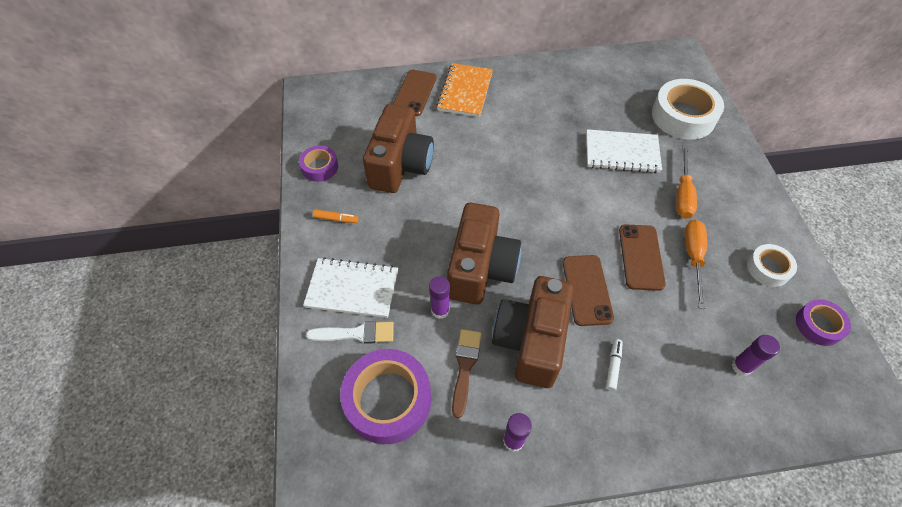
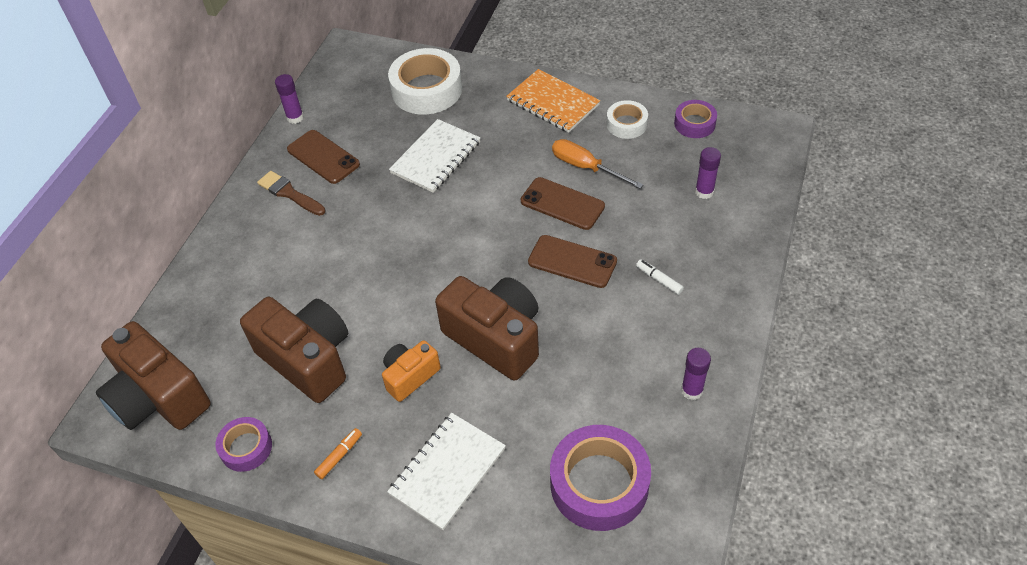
camera: 60 degrees left, 5 degrees down
white brush [306,321,394,344] -> none
brown phone [393,70,436,116] -> brown phone moved to [287,130,360,184]
purple glue stick [429,276,450,319] -> purple glue stick moved to [275,74,304,124]
orange notebook [436,63,493,117] -> orange notebook moved to [506,69,600,133]
brown brush [452,329,481,418] -> brown brush moved to [257,171,325,216]
brown camera [492,276,574,388] -> brown camera moved to [96,321,211,430]
orange screwdriver [676,145,697,219] -> none
none -> orange camera [382,340,441,402]

